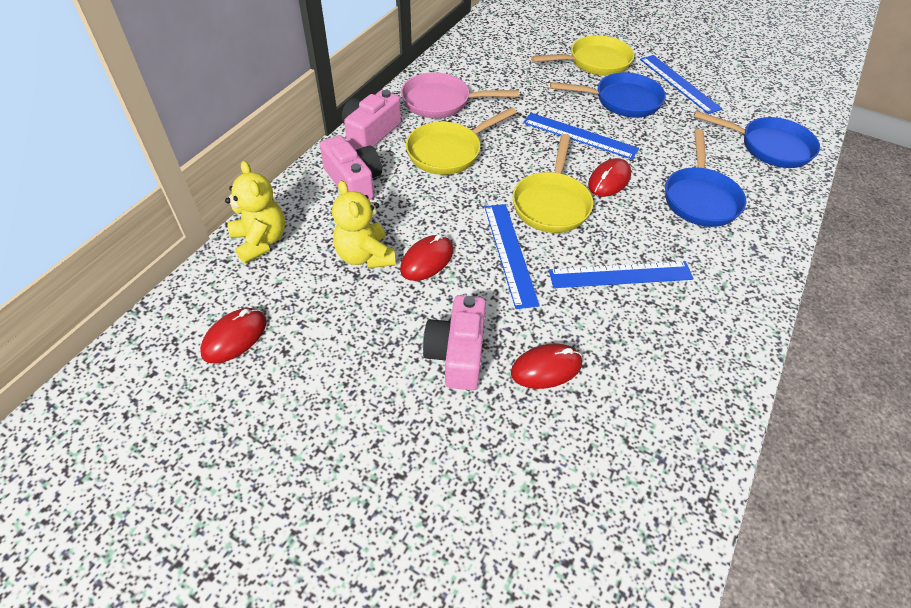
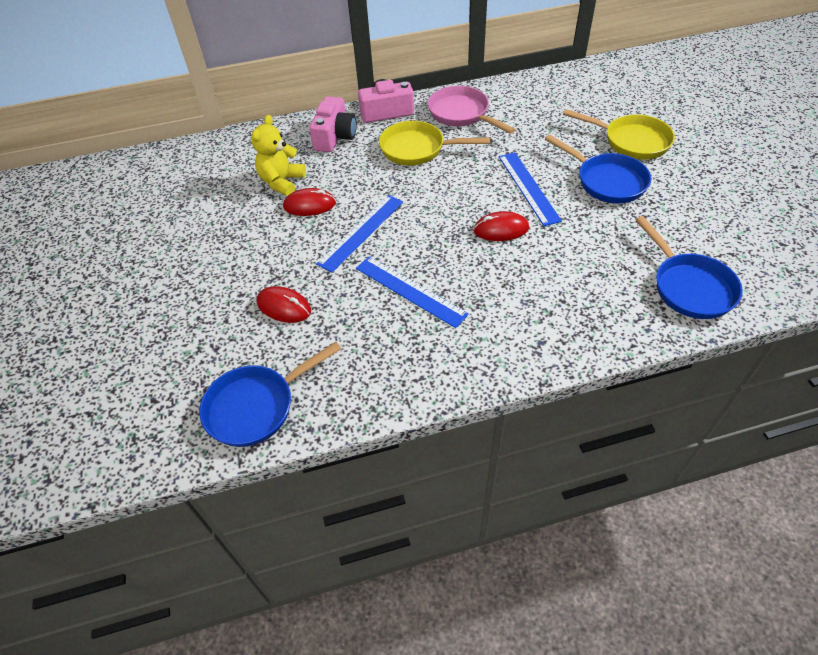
camera: 50 degrees right, 0 degrees up
red mouse [200,308,267,364] -> none
yellow teddy bear [225,161,285,264] -> none
pink camera [423,295,486,390] -> none
yellow pan [512,134,593,233] -> none
blue ruler [640,55,722,114] -> none
blue pan [665,129,746,227] -> blue pan moved to [199,342,341,447]

